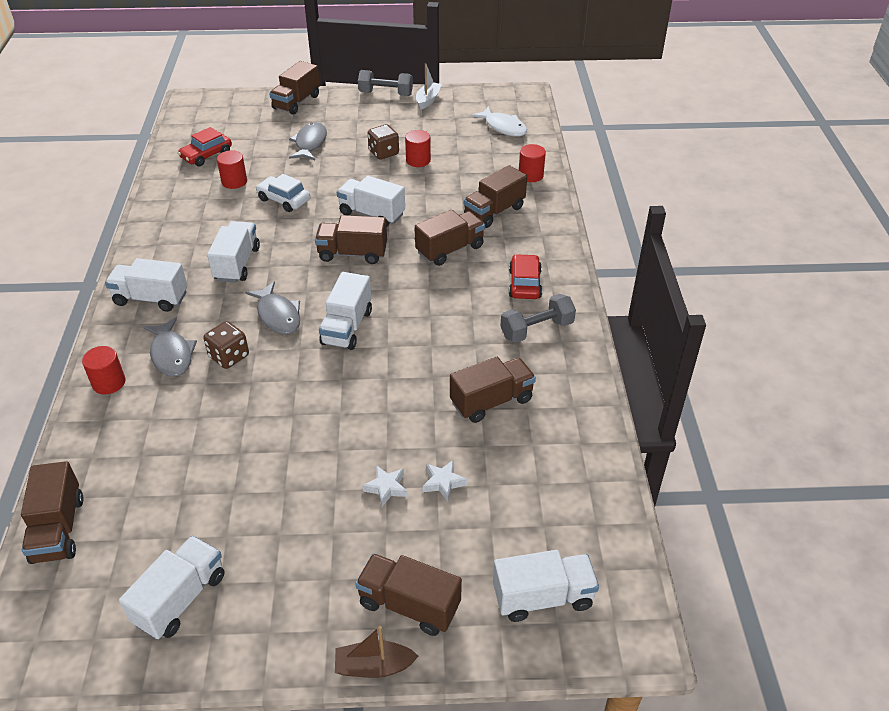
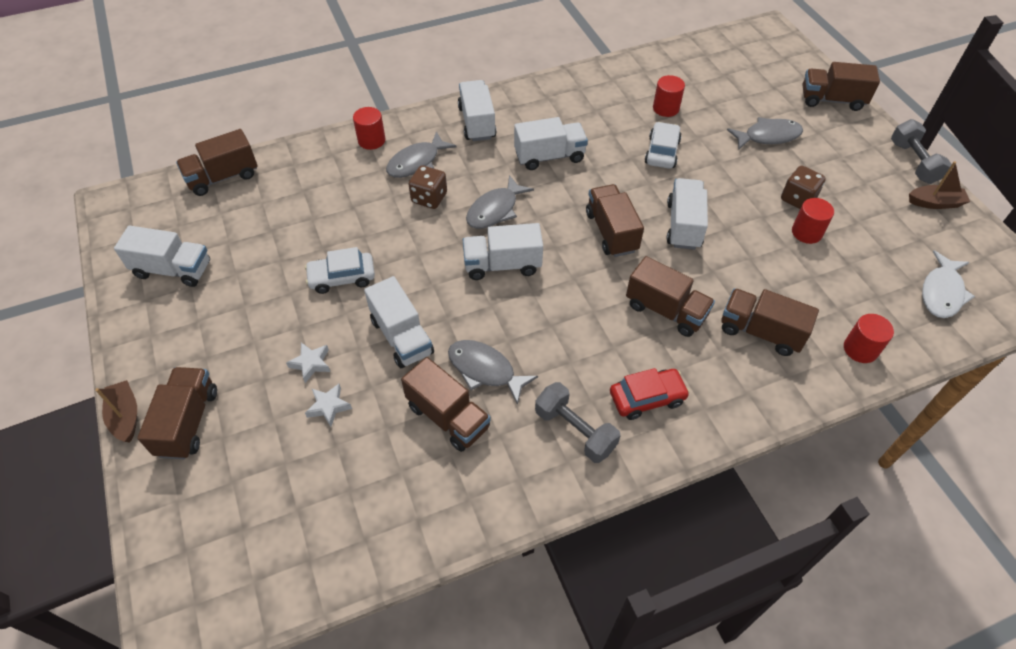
camera: 70 degrees right, 10 degrees up
red car [178,127,232,166] -> none
white boat [416,63,442,110] -> brown boat [909,161,970,209]
white truck [493,550,599,622] -> white truck moved to [364,276,434,368]
none -> white car [305,247,375,294]
none -> grey fish [448,340,538,405]

